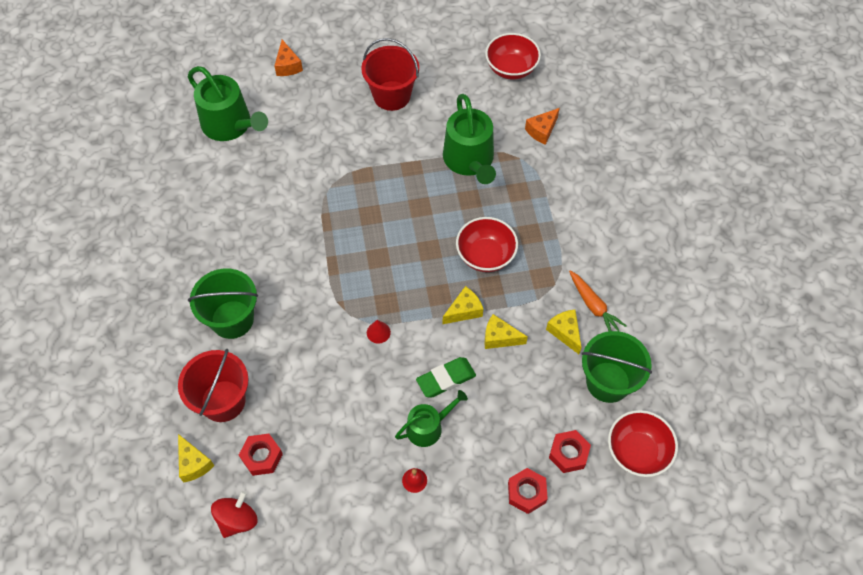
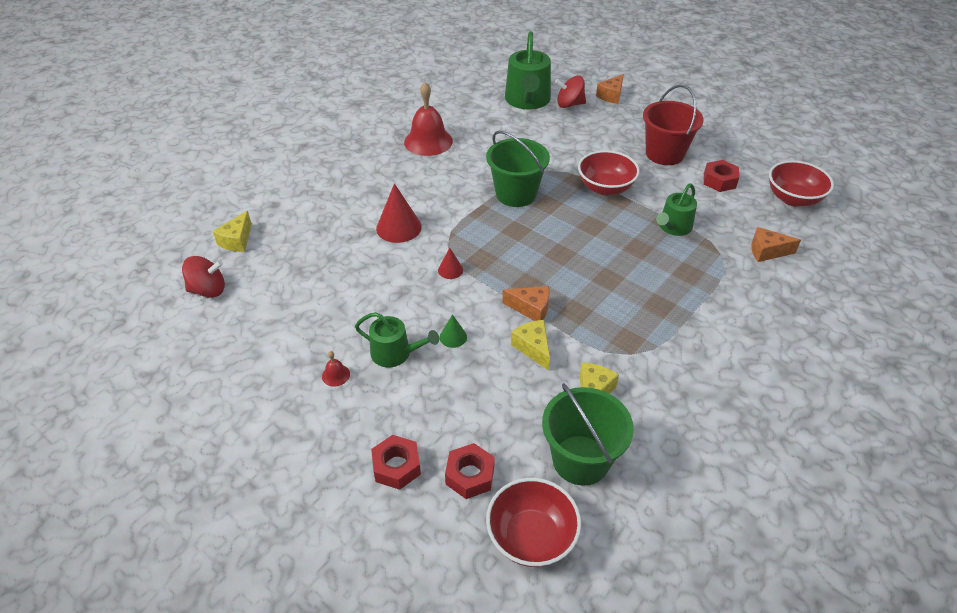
camera: 50 degrees right, 15 degrees down
red bucket [178,349,248,422] -> none
green bucket [188,269,258,339] -> green bucket moved to [486,131,550,207]
red nut [239,434,283,476] -> red nut moved to [704,160,739,192]
green eraser [416,357,476,397] -> green cone [440,314,467,348]
green watering can [443,94,496,184] -> green watering can [656,184,697,236], size x0.59
yellow cheese [443,286,483,324] -> orange cheese [502,286,550,321]
red bowl [456,217,518,272] -> red bowl moved to [578,150,640,196]
orange carrot [569,271,626,331] -> none
none -> red cone [376,183,422,243]
none -> red bell [404,82,453,156]
none -> red spinning top [555,76,586,108]

